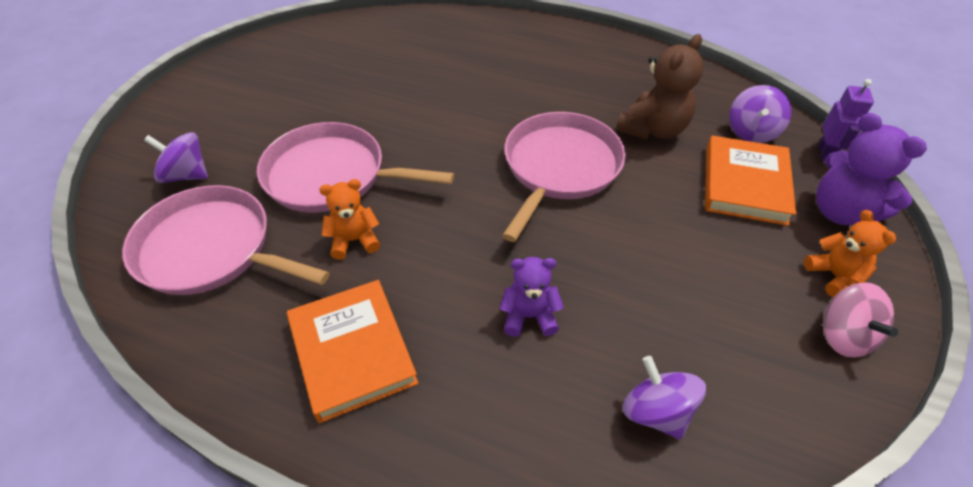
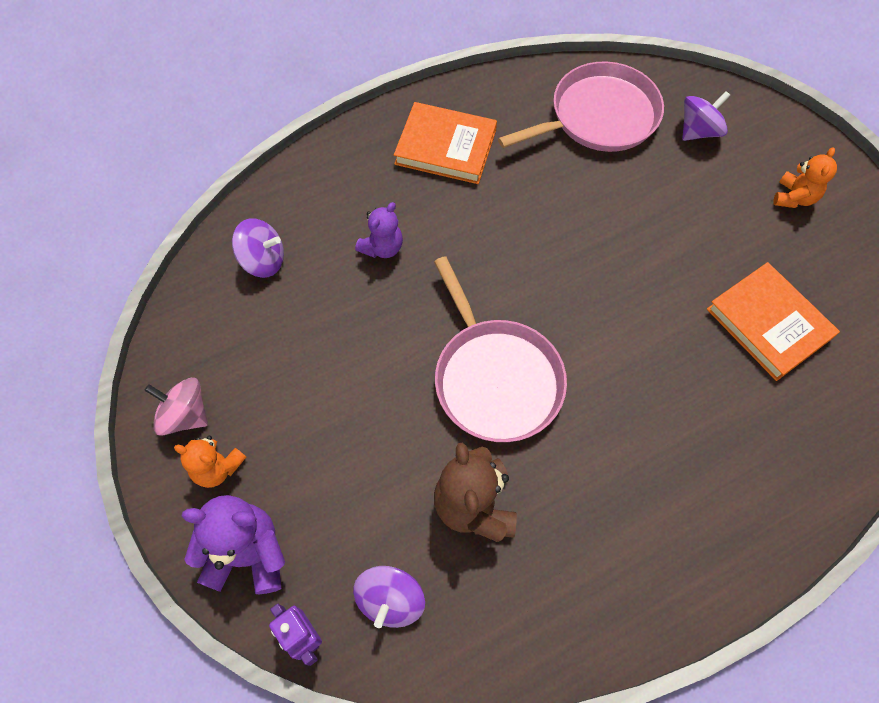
camera: 130 degrees right, 15 degrees up
pink pan [257,122,454,213] -> none
orange teddy bear [319,179,380,259] -> orange teddy bear moved to [773,147,837,208]
orange book [705,136,796,226] -> orange book moved to [707,262,840,381]
purple spinning top [729,85,792,143] -> purple spinning top turned 135 degrees counterclockwise [353,566,425,628]

